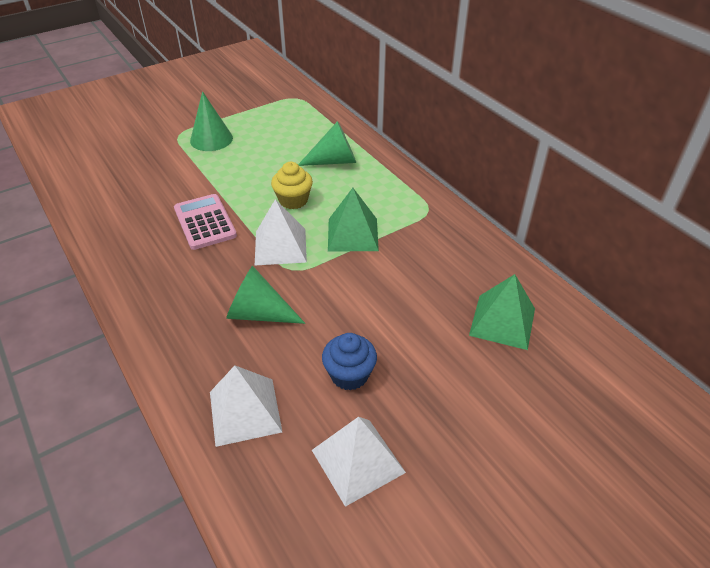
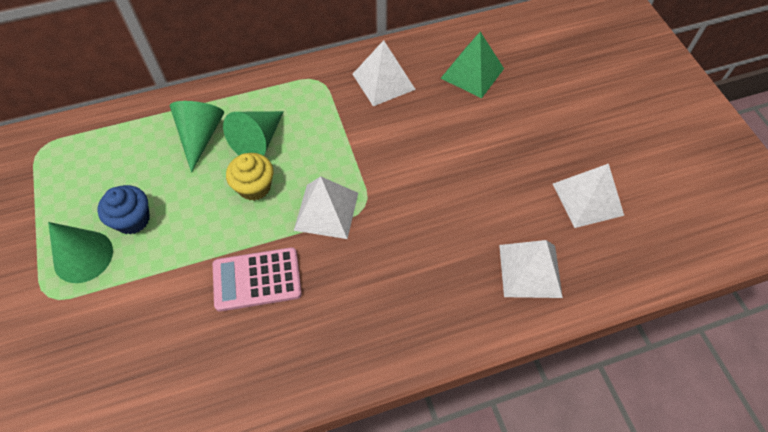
camera: 75 degrees left, 15 degrees up
green cone [226,266,305,324] -> green cone moved to [223,111,284,156]
blue cupcake [322,333,377,391] -> blue cupcake moved to [97,185,150,234]
green pyramid [328,188,379,252] -> none
none -> white pyramid [353,40,416,106]

